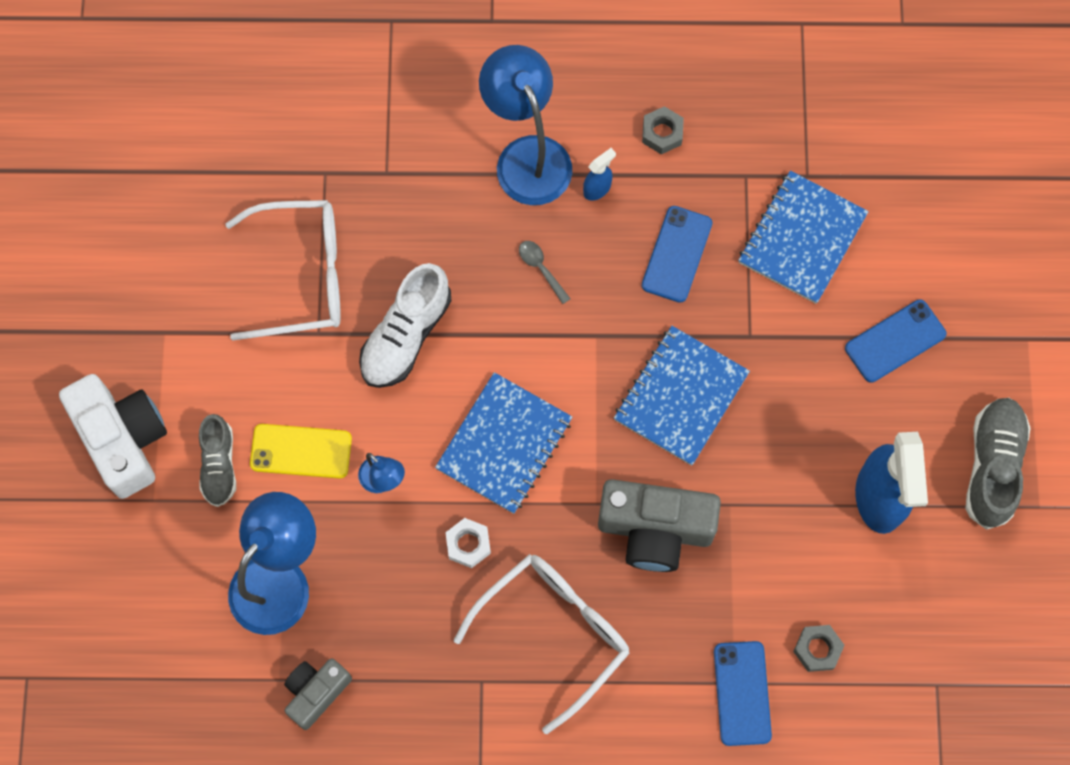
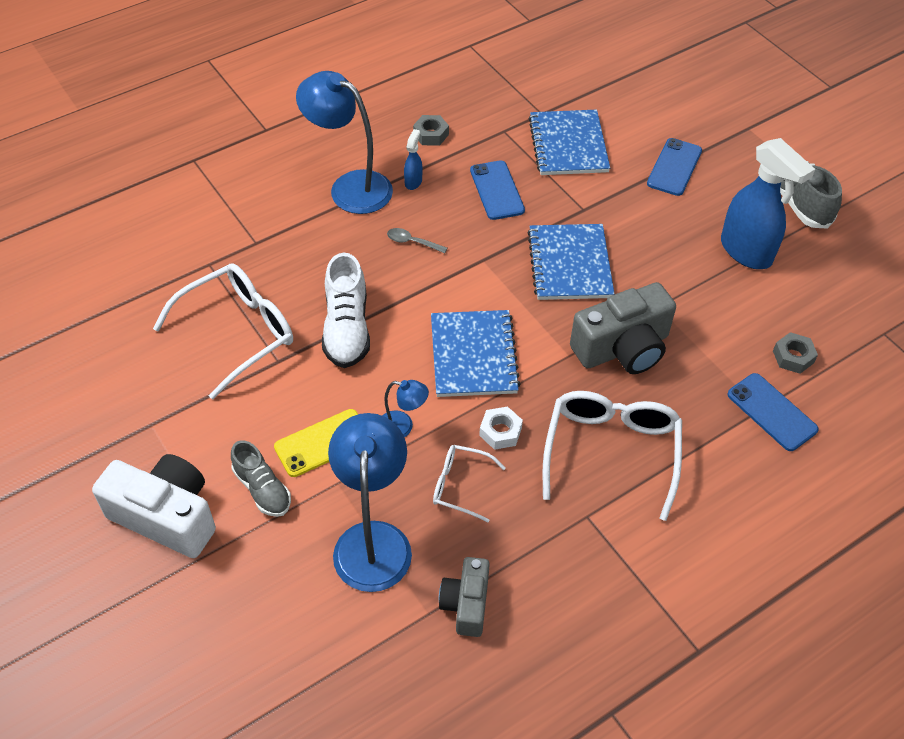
camera: 35 degrees left, 20 degrees down
none -> white glasses [433,445,506,522]

